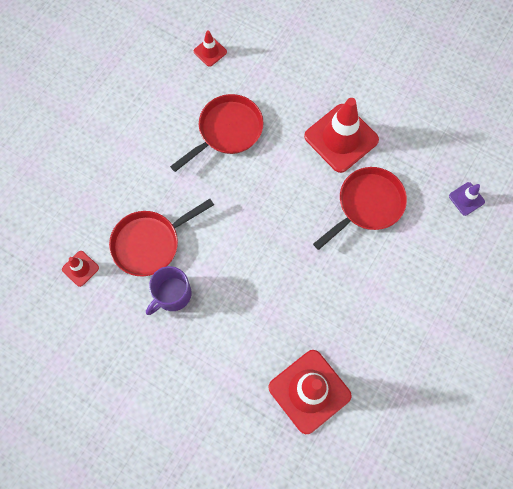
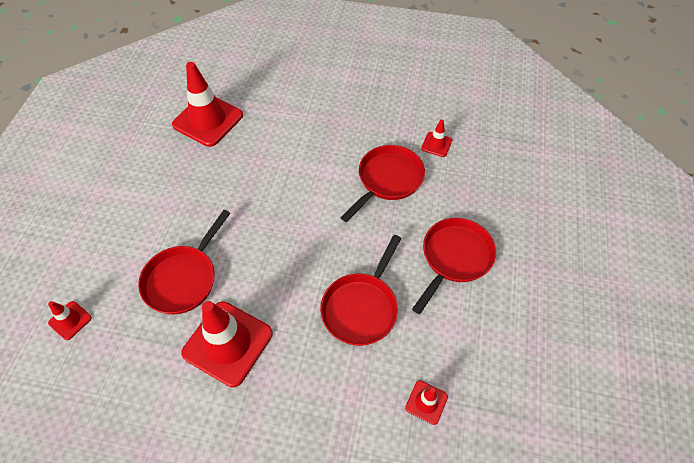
camera: 160 degrees right, 15 degrees down
purple mug [146,266,191,315] -> none
purple traffic cone [449,182,485,216] -> red traffic cone [48,301,92,340]
none -> red pan [412,218,496,314]

